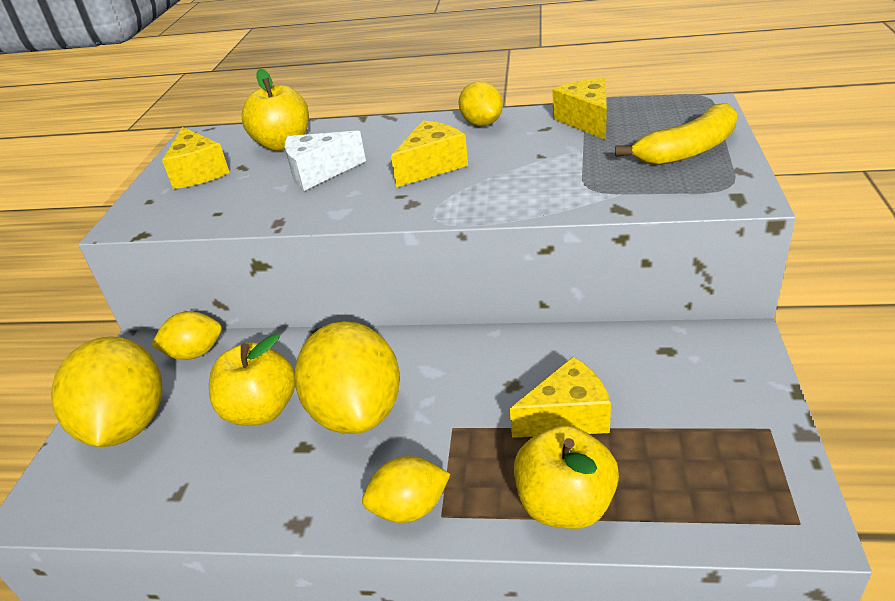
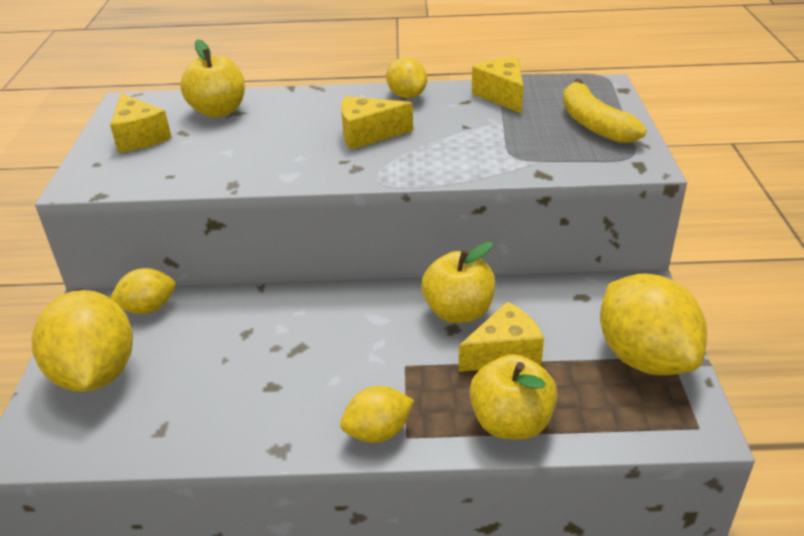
camera: 10 degrees left, 0 degrees up
yellow apple [209,334,295,425] -> yellow apple moved to [421,242,495,323]
white cheese [285,131,366,191] -> none
yellow lemon [294,321,400,434] -> yellow lemon moved to [600,273,707,375]
yellow cheese [391,121,468,187] -> yellow cheese turned 135 degrees counterclockwise [341,96,413,150]
yellow banana [615,103,737,166] -> yellow banana turned 105 degrees clockwise [563,79,647,143]

